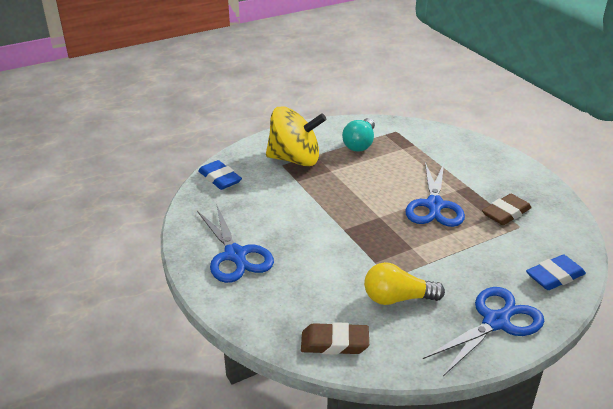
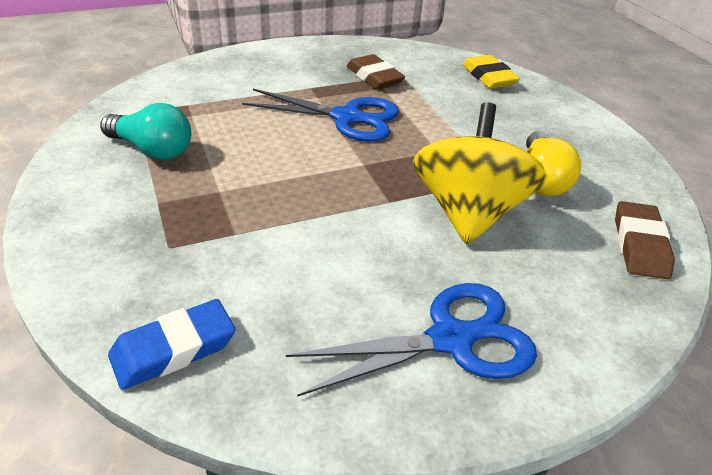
camera: 85 degrees left, 5 degrees up
yellow spinning top [266,106,327,167] -> yellow spinning top moved to [413,103,547,245]
blue scissors [423,287,545,376] -> none
blue eraser [526,255,586,290] -> yellow eraser [462,55,520,88]

